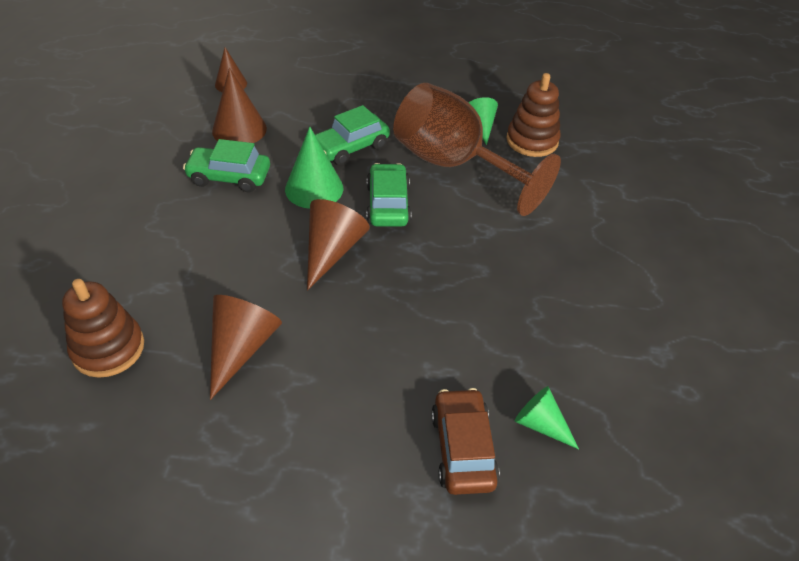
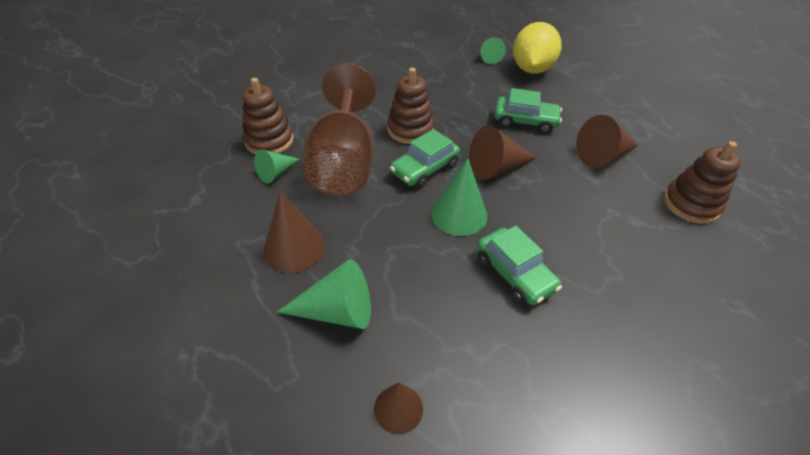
camera: 130 degrees left, 0 degrees up
brown cone [212,68,267,143] -> brown cone moved to [264,192,325,273]
green car [315,105,390,165] -> green car moved to [494,88,562,133]
brown car [431,388,500,495] -> yellow lemon [513,22,562,74]
none -> green cone [277,259,371,329]
none -> brown stacking toy [387,68,434,144]

